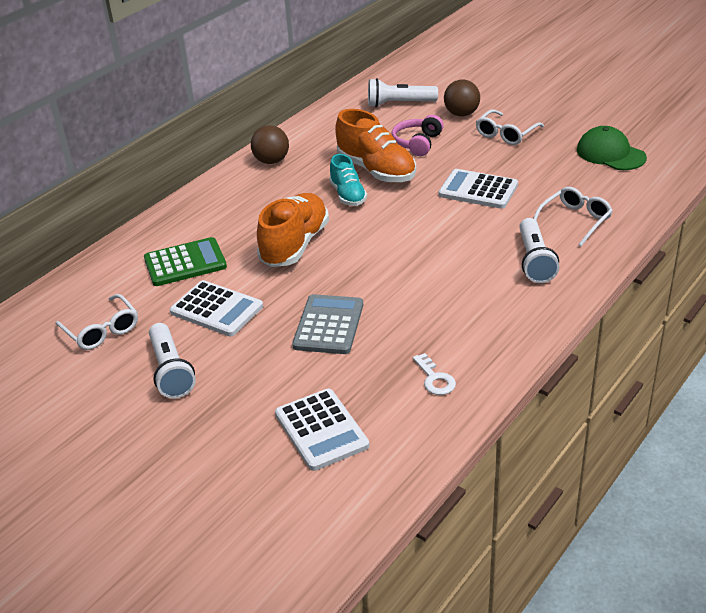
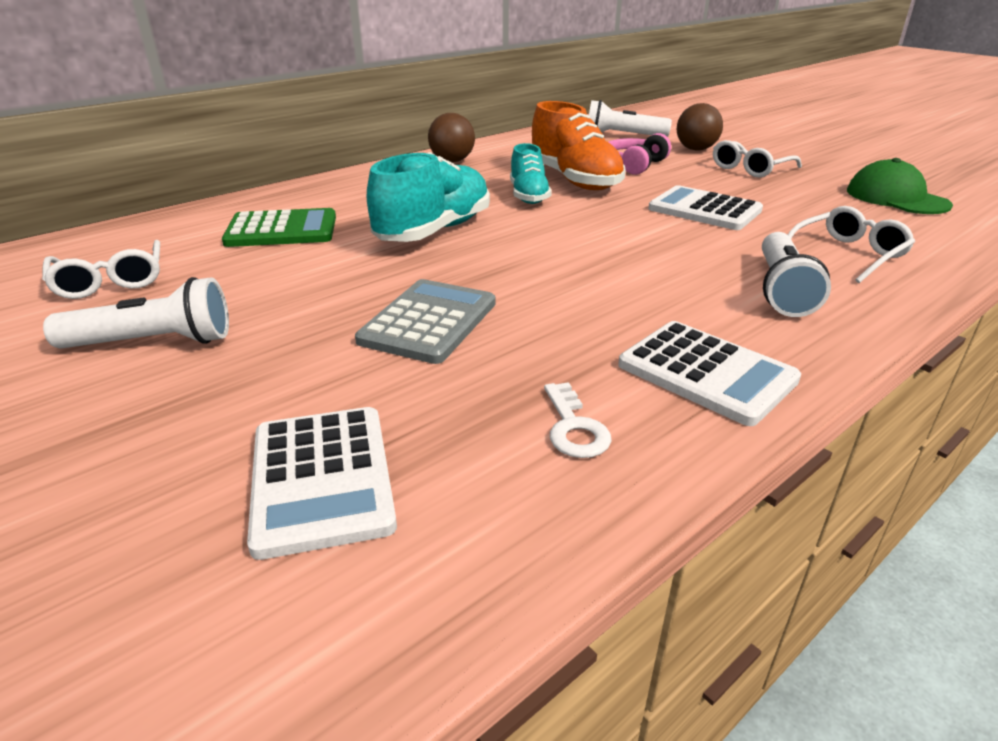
camera: 10 degrees right, 5 degrees down
white flashlight [149,323,196,398] -> white flashlight turned 90 degrees counterclockwise [43,277,229,349]
white calculator [170,280,263,336] -> white calculator moved to [618,321,801,426]
orange shoe [257,193,329,267] -> turquoise shoe [367,152,490,242]

